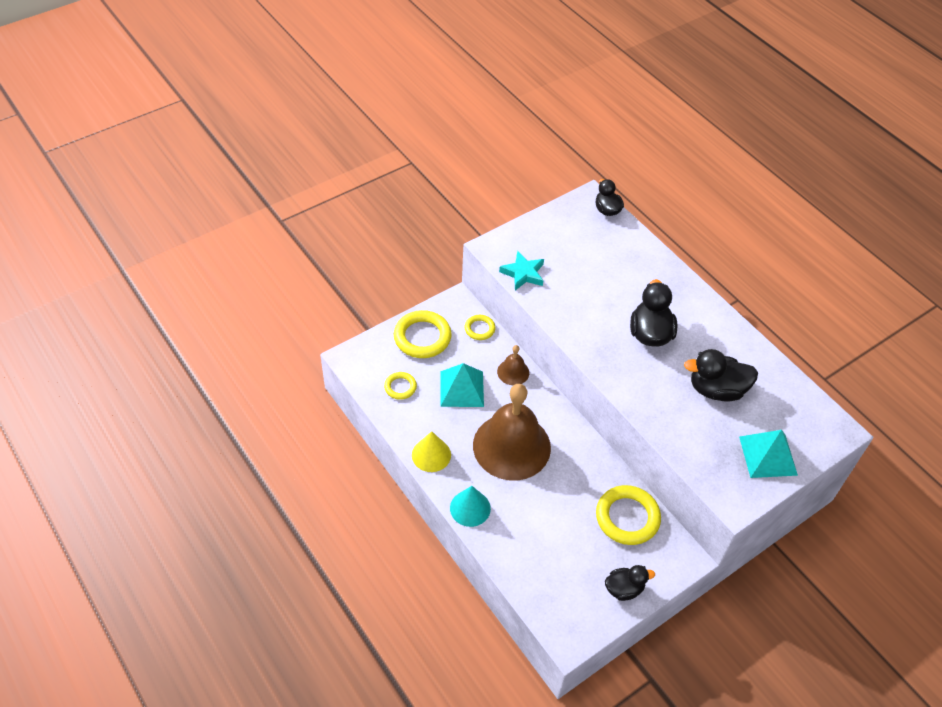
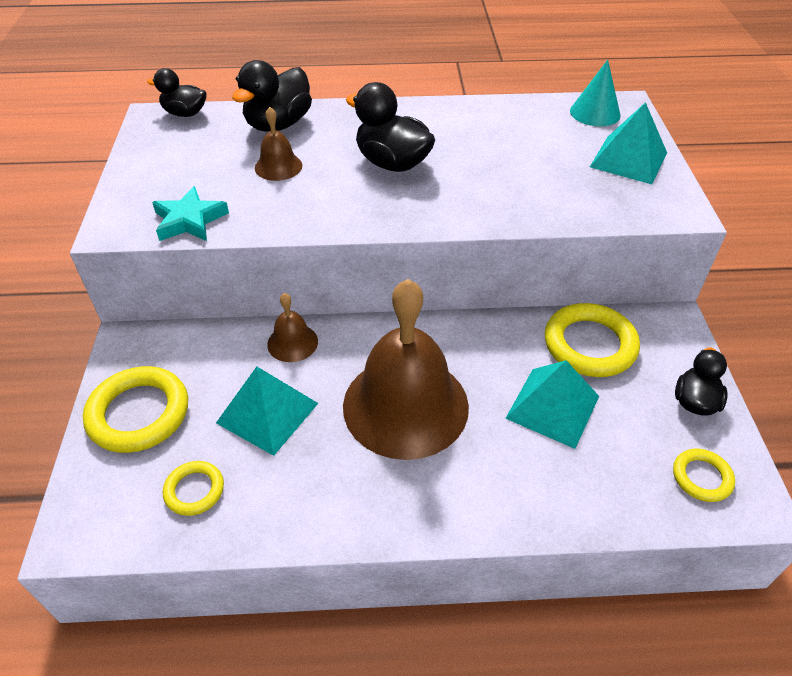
camera: 55 degrees left, 5 degrees down
yellow cone [412,431,451,472] -> none
turquoise cone [450,486,491,527] -> turquoise cone moved to [570,60,621,126]
yellow ring [464,315,495,340] -> yellow ring moved to [673,449,735,502]
black duck [684,349,758,402] -> black duck moved to [232,60,312,132]
none -> brown bell [255,107,302,181]
none -> turquoise pyramid [505,360,599,449]

